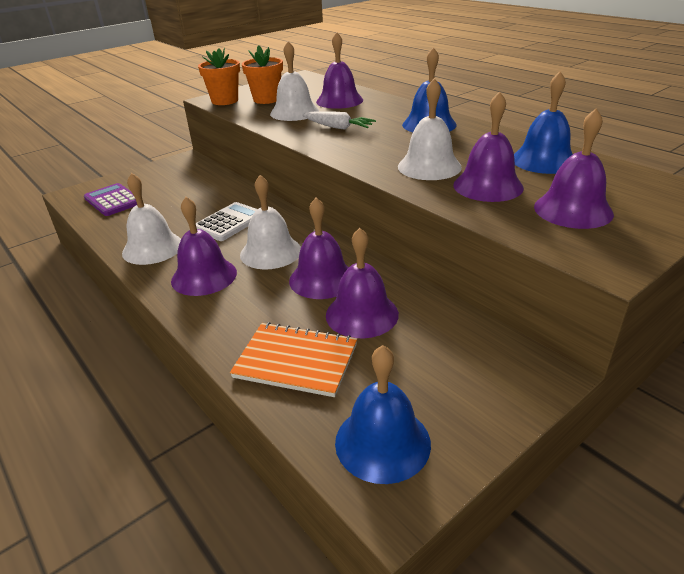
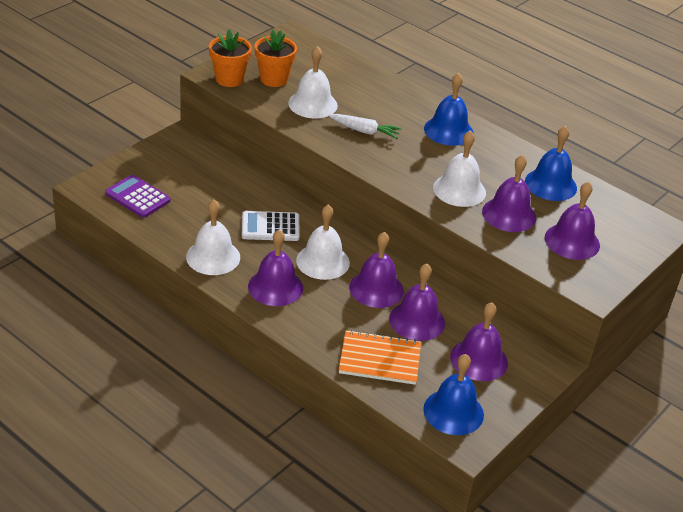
camera: 15 degrees left, 5 degrees up
white calculator [196,202,257,241] -> white calculator turned 120 degrees counterclockwise [242,211,300,241]
purple bell [316,32,363,109] -> purple bell moved to [450,302,508,381]

